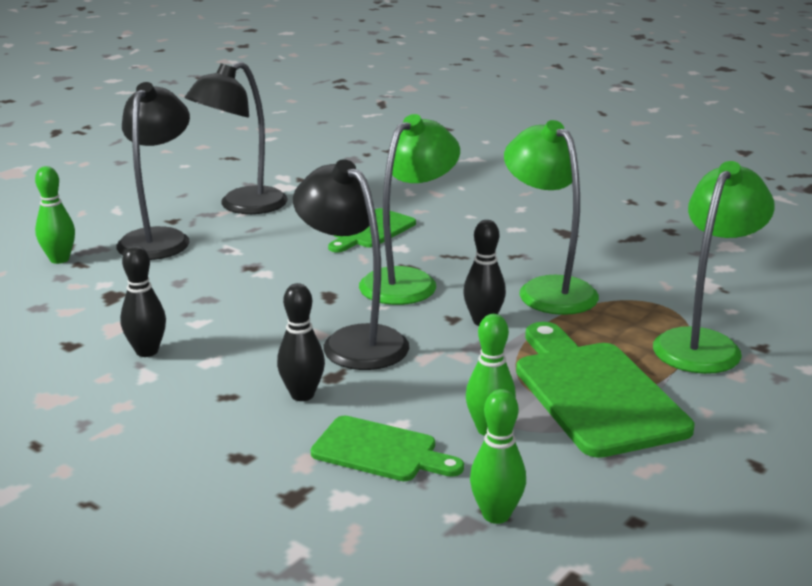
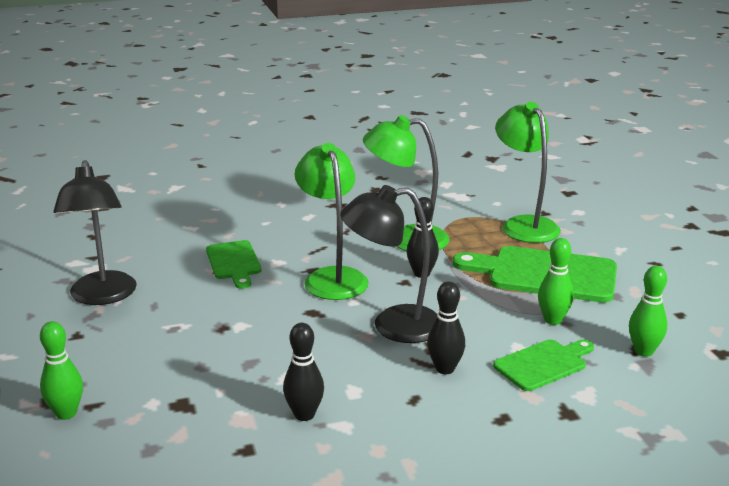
camera: 55 degrees left, 0 degrees up
black lamp [116,82,190,260] -> none

